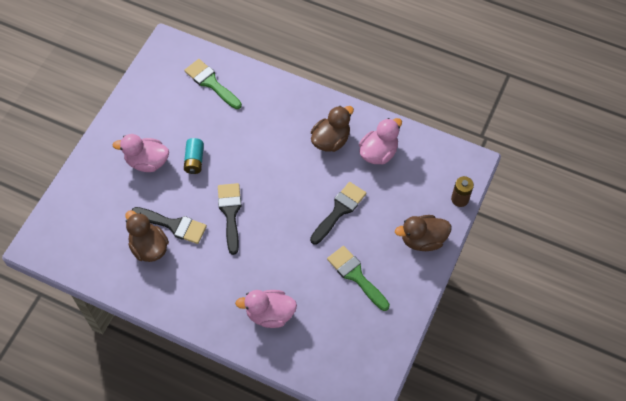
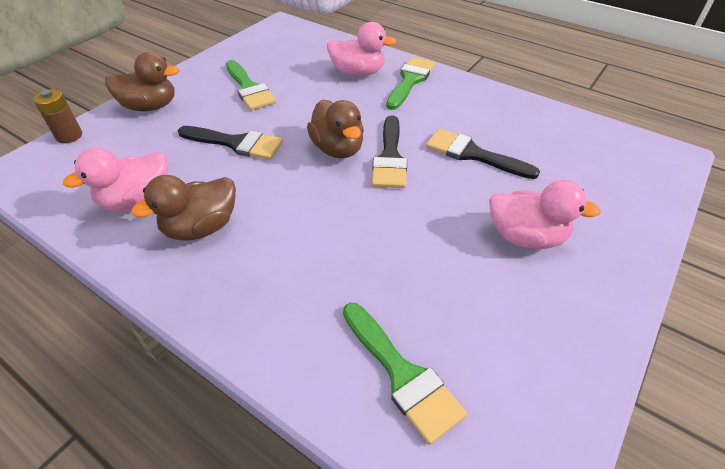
camera: 170 degrees left, 15 degrees down
brown duck [125,210,169,262] -> brown duck moved to [307,100,364,158]
turquoise battery [184,138,204,174] -> none
black brush [310,182,366,245] -> black brush turned 120 degrees counterclockwise [178,126,283,160]
none -> green brush [386,57,435,110]

